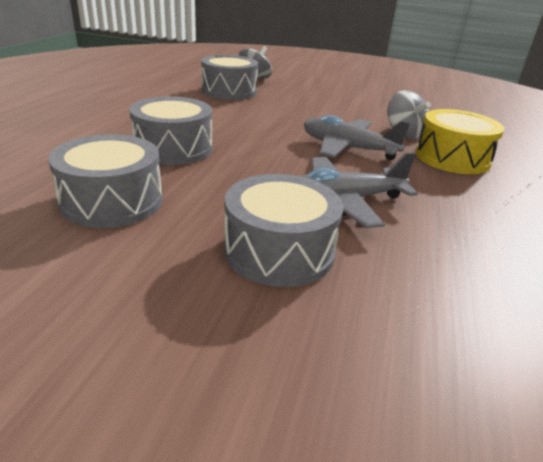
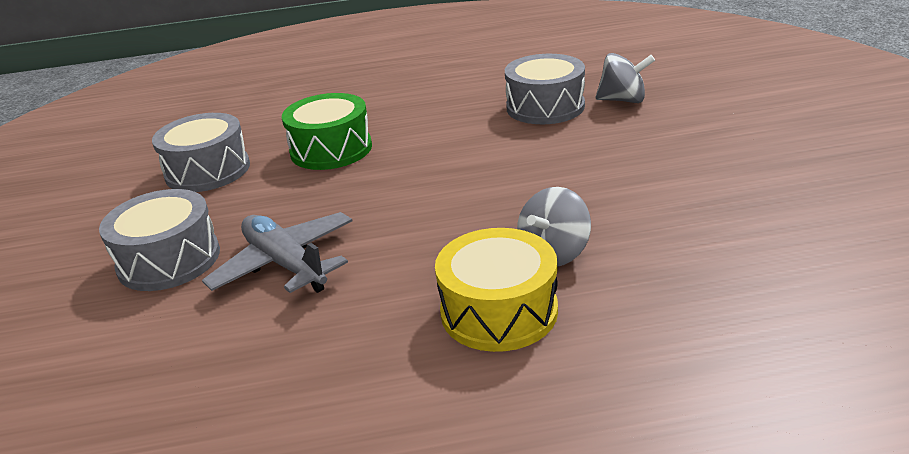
camera: 70 degrees right, 0 degrees up
grey drum [129,96,212,165] -> green drum [282,93,372,170]
grey plane [304,115,410,160] -> none

